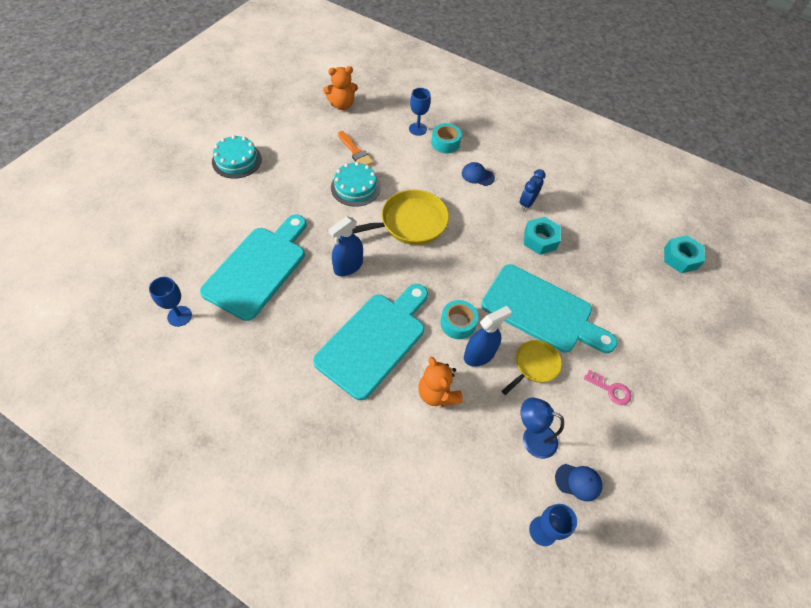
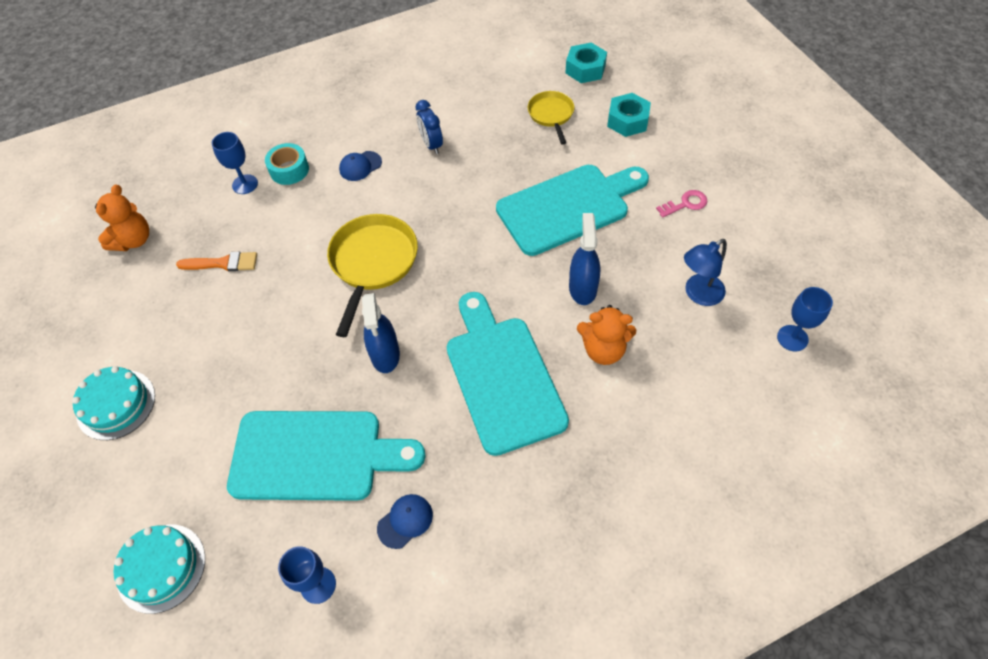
camera: 50 degrees left, 0 degrees up
turquoise cutting board [200,215,307,321] -> turquoise cutting board turned 120 degrees clockwise [227,411,425,501]
turquoise cake [331,162,381,207] -> turquoise cake moved to [114,525,205,614]
turquoise tape [440,300,478,339] -> none
yellow pan [502,340,562,395] -> yellow pan moved to [528,91,574,145]
turquoise nut [524,217,561,255] -> turquoise nut moved to [607,93,651,137]
blue cap [555,464,603,502] -> blue cap moved to [377,494,433,549]

